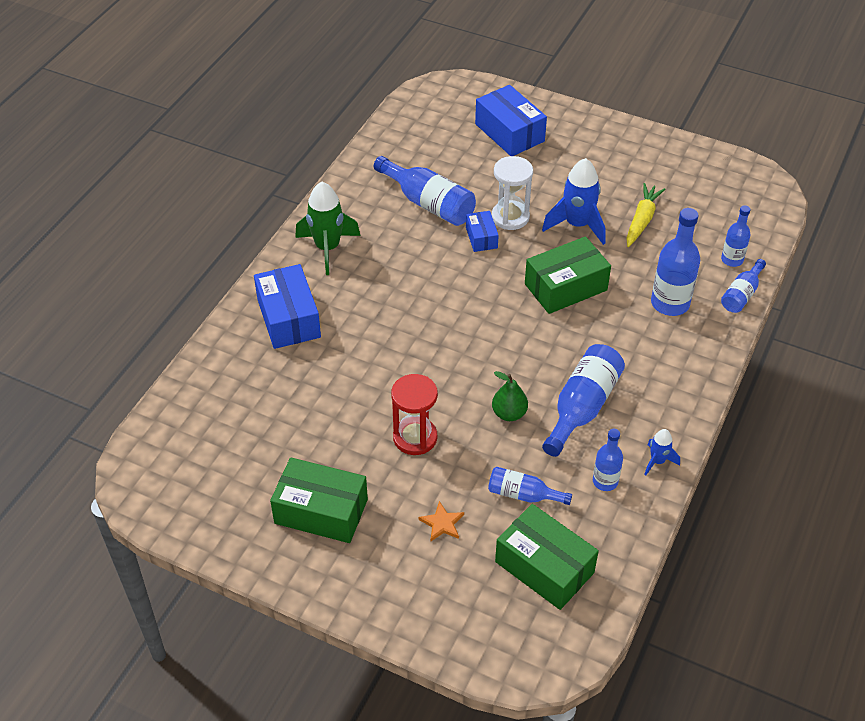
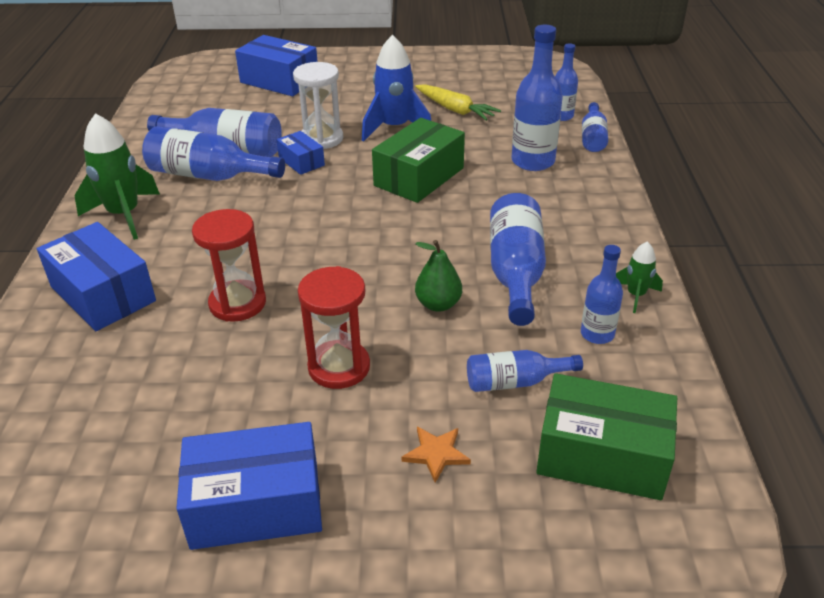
camera: 25 degrees left, 10 degrees down
green box [270,457,368,543] -> blue box [176,422,322,550]
yellow carrot [626,183,665,247] -> yellow carrot turned 135 degrees clockwise [415,84,501,121]
blue rocket [644,429,680,476] -> green rocket [616,241,663,313]
none -> blue bottle [142,126,285,181]
none -> red hourglass [192,209,266,322]

